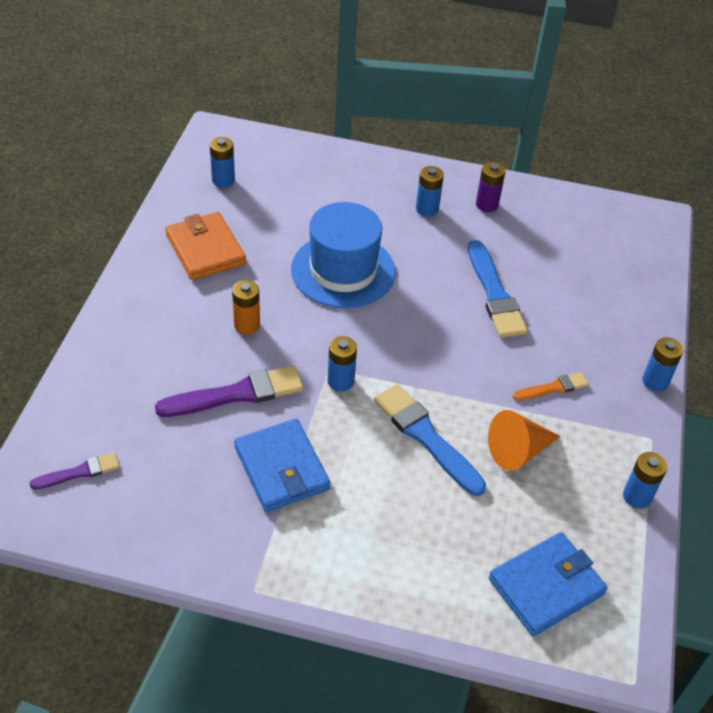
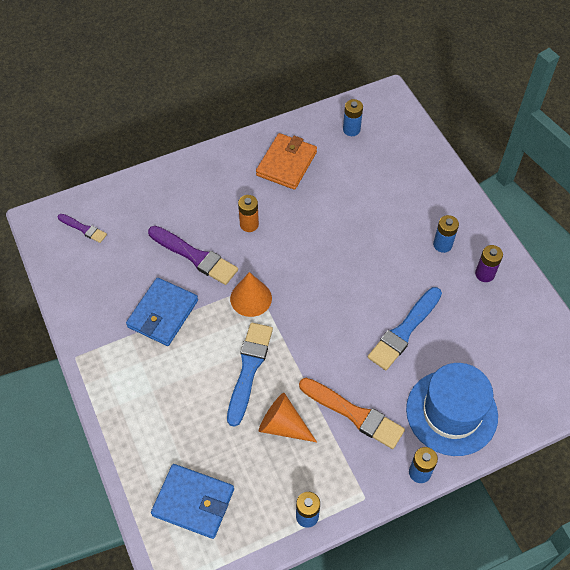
camera: 55 degrees right, 10 degrees up
blue hat [291,202,396,308] -> blue hat moved to [406,363,498,456]
blue battery [328,336,357,392] -> orange cone [230,272,272,317]
orange brush [513,372,589,401] -> orange brush [299,378,405,449], size x1.80

